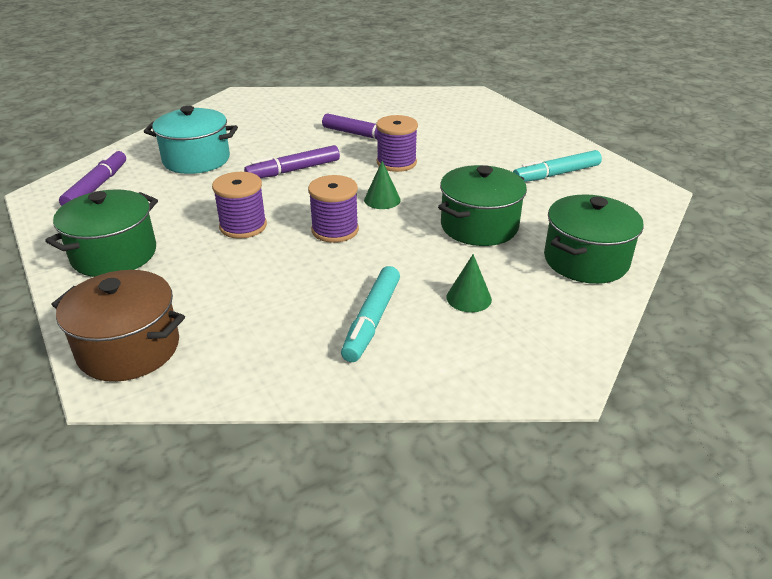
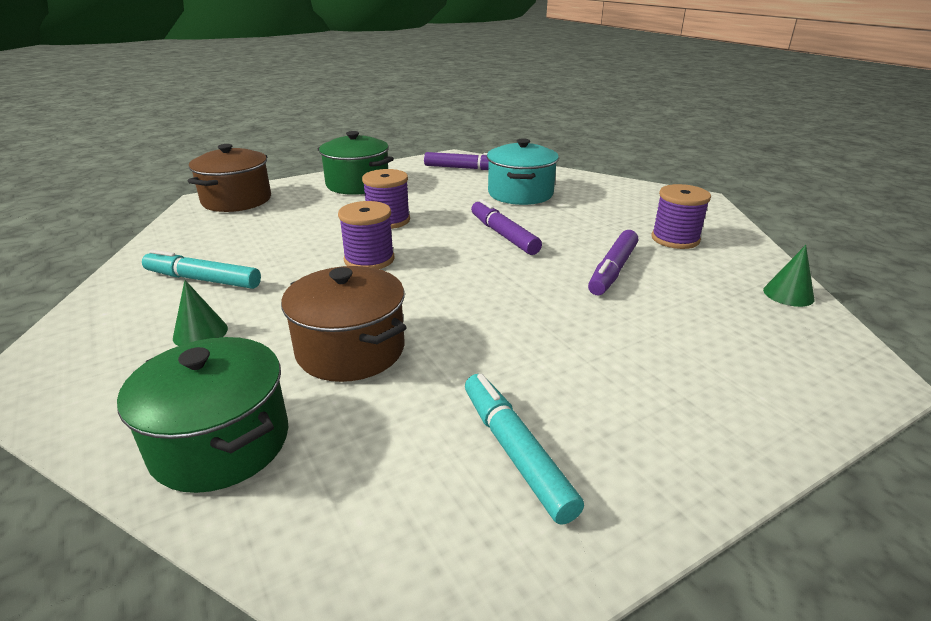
camera: 90 degrees right, 5 degrees down
green cone [364,161,401,209] -> green cone moved to [763,245,814,307]
purple spool [376,115,418,172] -> purple spool moved to [651,184,711,249]
green pot [438,165,527,246] -> brown pot [281,266,407,382]

